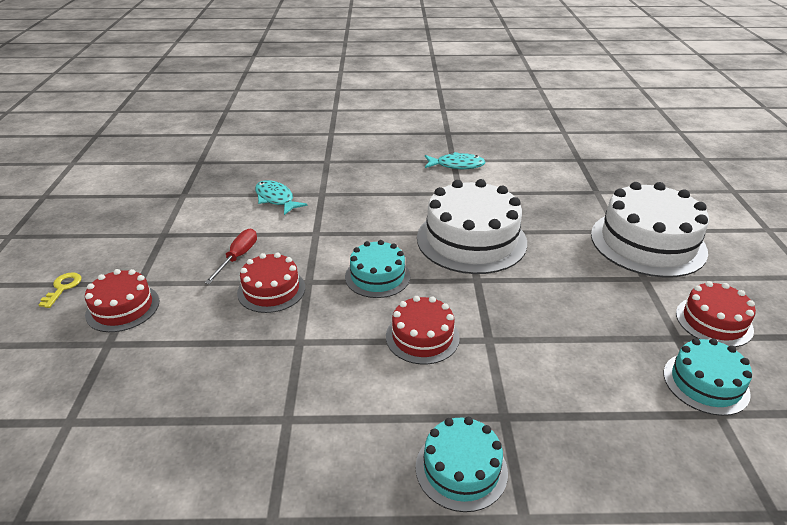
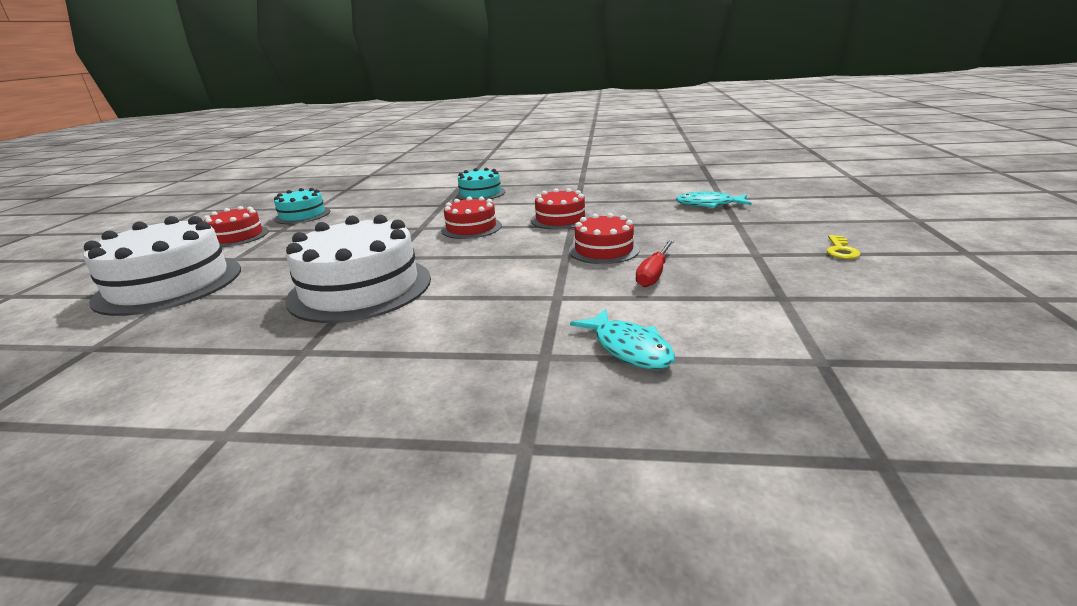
camera: 170 degrees left, 10 degrees down
red cake [85,269,159,332] -> red cake moved to [531,188,590,230]
turquoise cake [345,240,410,298] -> none
turquoise fish [425,152,486,169] -> turquoise fish moved to [676,191,752,208]

